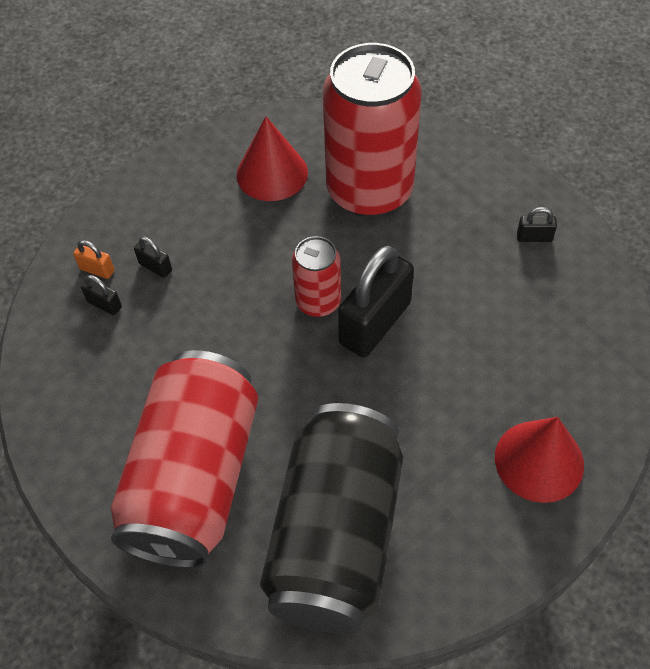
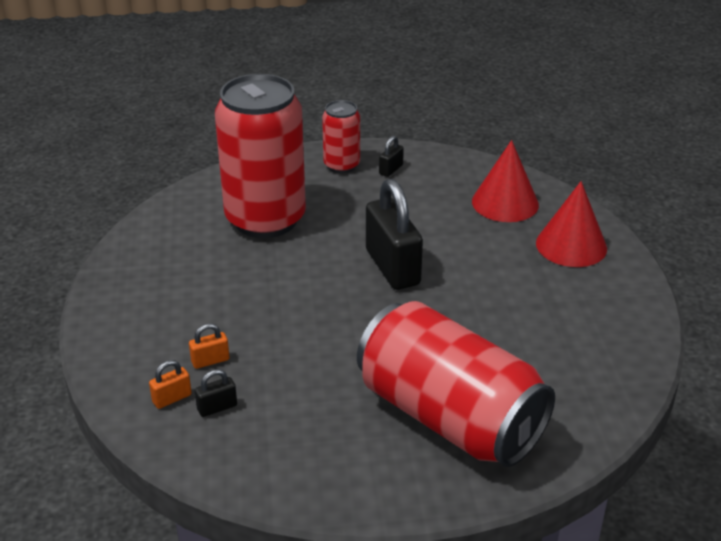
camera: 60 degrees left, 20 degrees down
black padlock [134,237,172,278] -> orange padlock [189,323,230,369]
red cone [237,116,308,201] -> red cone moved to [472,140,539,222]
black can [260,403,403,634] -> none
red can [292,236,341,317] -> red can moved to [322,100,360,173]

